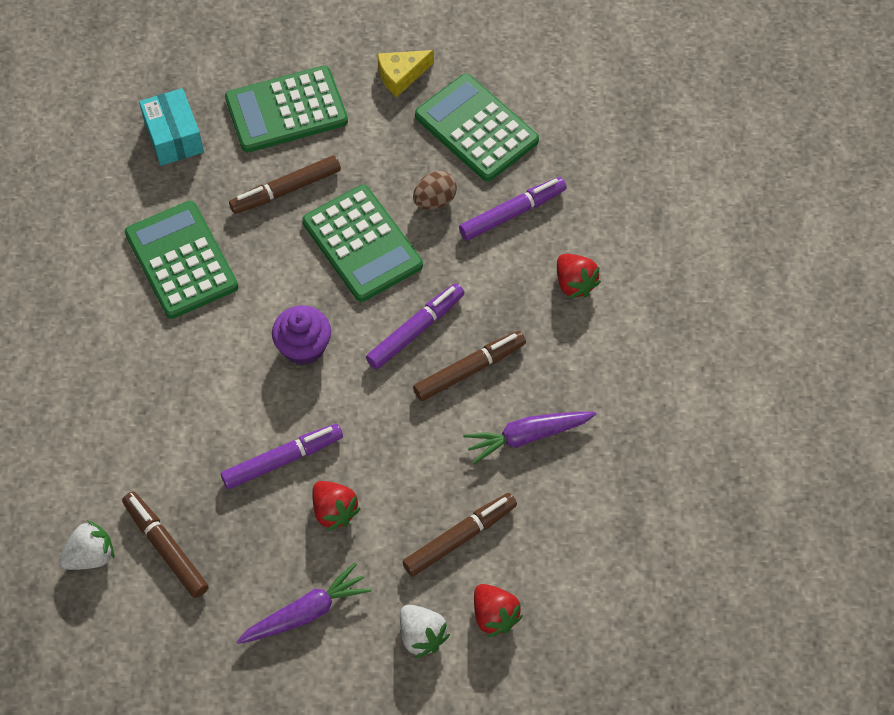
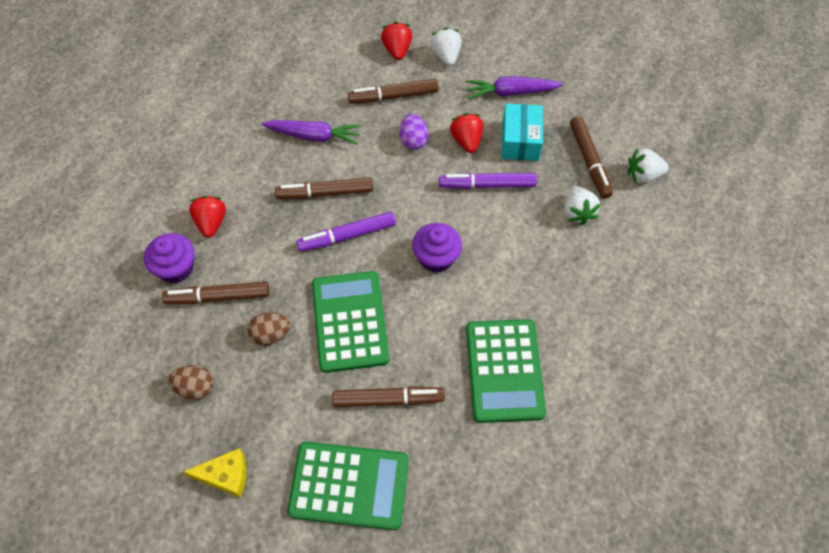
camera: 155 degrees left, 0 degrees up
turquoise box [139,88,204,166] -> turquoise box moved to [502,104,543,161]
green calculator [415,74,539,182] -> brown egg [168,365,214,400]
purple marker [459,177,567,240] -> brown marker [162,281,270,304]
none -> purple cupcake [144,233,195,283]
none -> purple egg [400,114,428,150]
none -> white strawberry [565,186,601,225]

